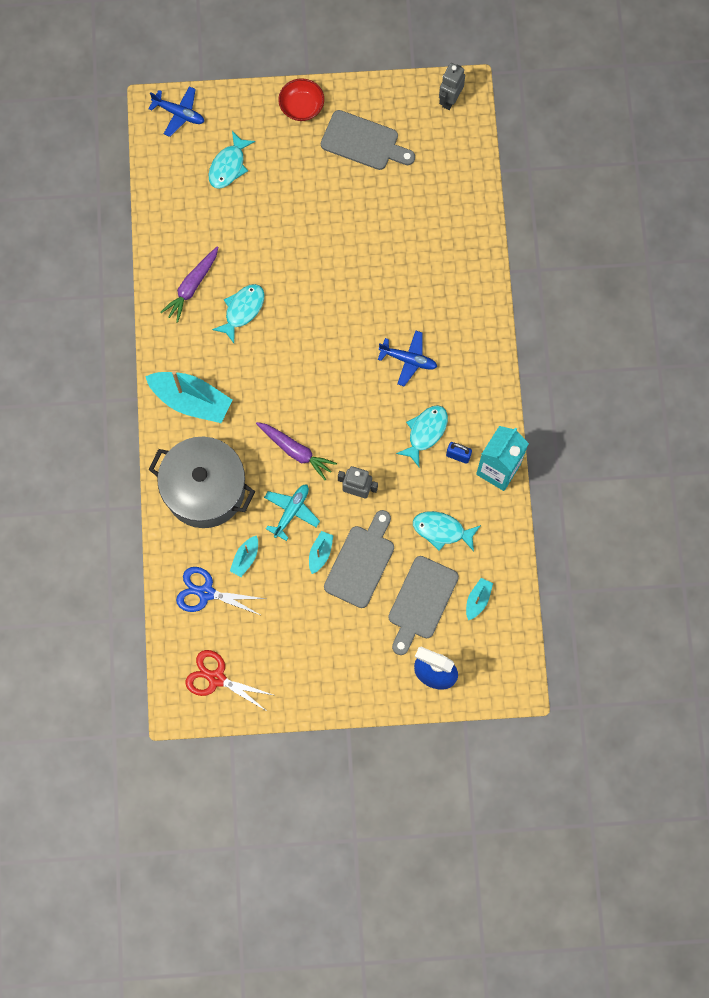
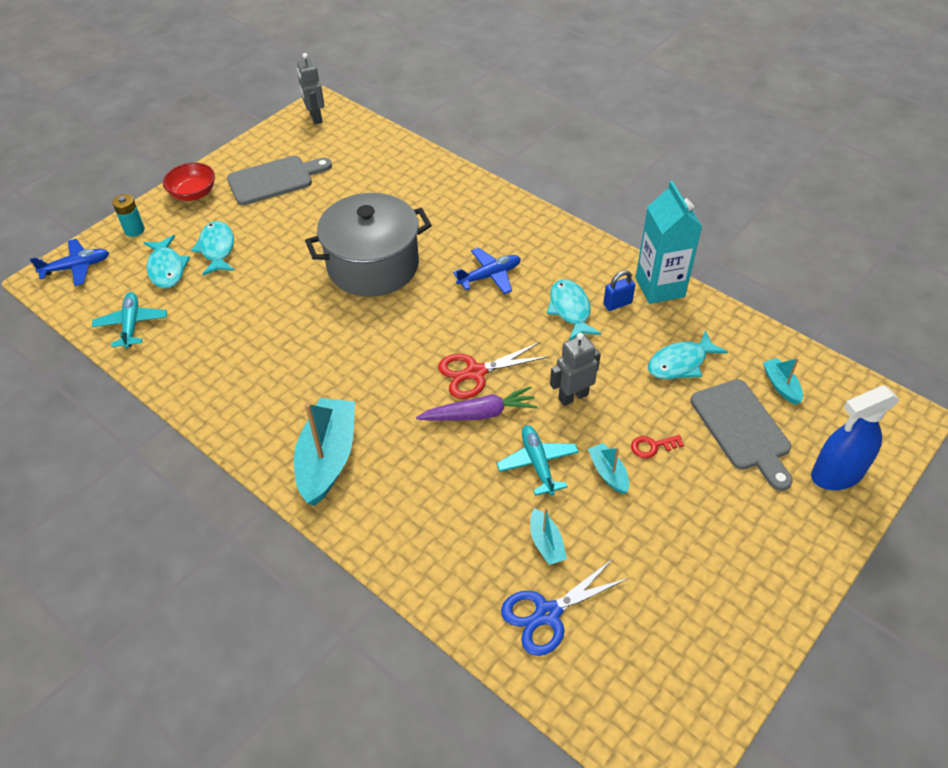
camera: 45 degrees left, 25 degrees down
turquoise boat [145,371,232,423] -> turquoise boat turned 60 degrees counterclockwise [294,398,355,506]
grey pot [148,437,255,528] -> grey pot moved to [305,193,432,297]
purple carrot [161,246,218,323] -> none
red scissors [186,650,276,712] -> red scissors moved to [438,342,549,399]
turquoise fish [212,284,265,343] -> turquoise fish moved to [191,221,235,275]
grey cutting board [324,510,394,608] -> red key [631,435,684,459]
none -> turquoise plane [92,292,167,349]
none -> turquoise battery [112,194,145,237]

